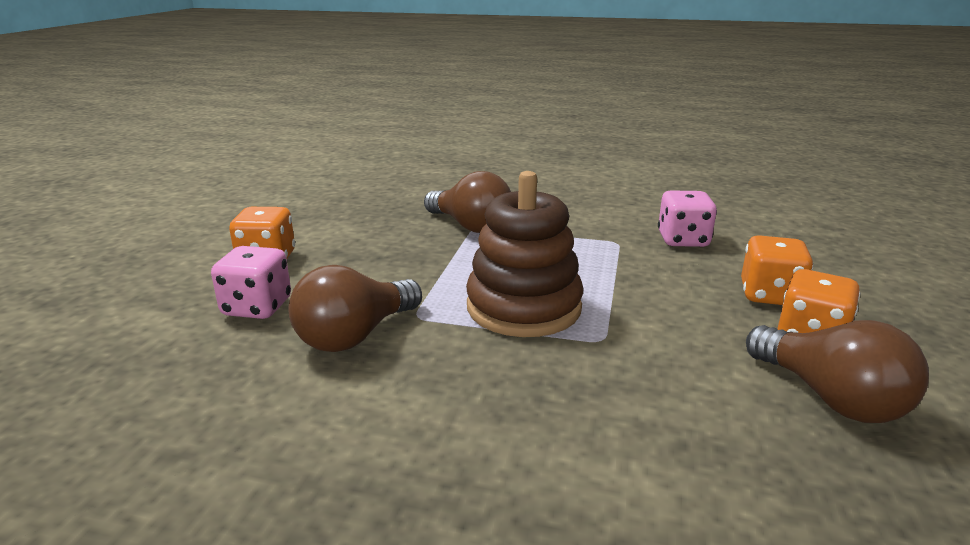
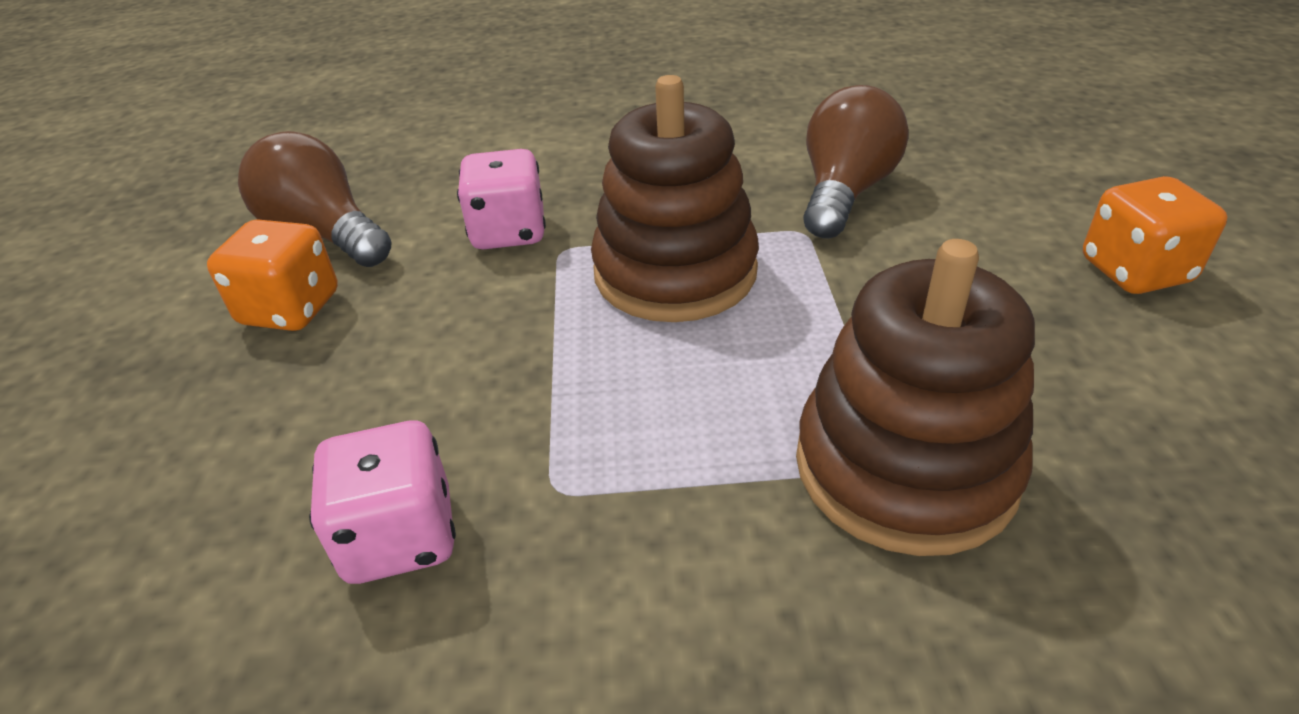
camera: 165 degrees right, 15 degrees up
pink dice [211,246,291,319] -> pink dice moved to [457,149,546,249]
brown light bulb [424,171,511,233] -> brown stacking toy [796,239,1035,556]
orange dice [741,235,813,305] -> none

